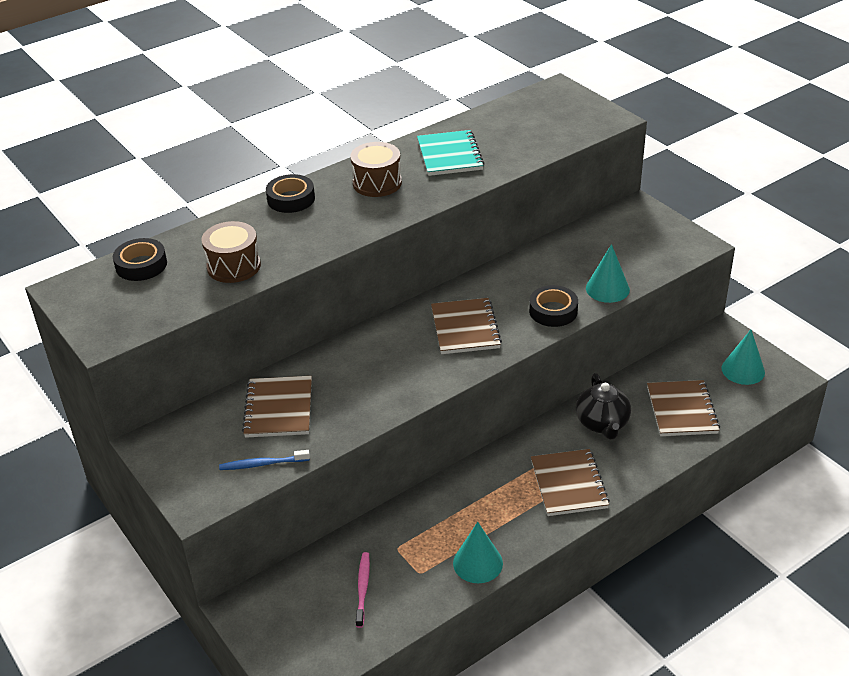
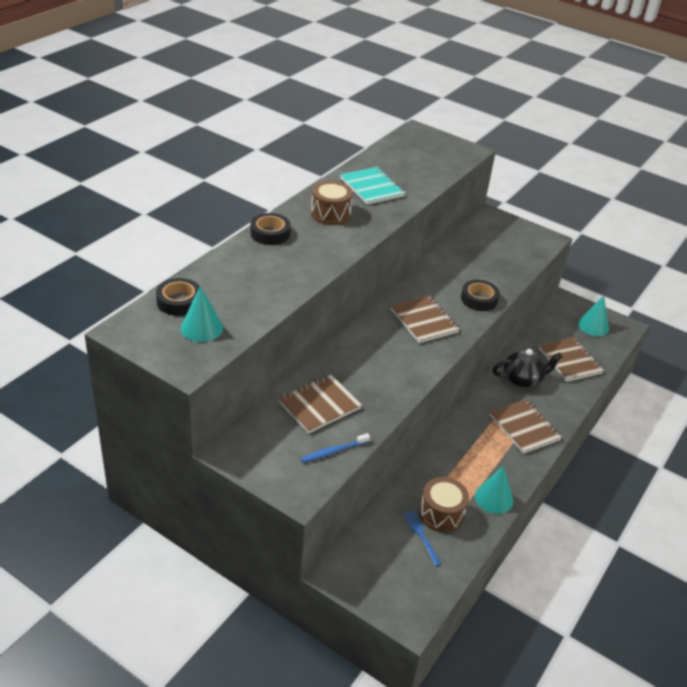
camera: 25 degrees left, 0 degrees up
brown drum [201,221,261,283] -> brown drum moved to [419,477,469,532]
brown notebook [242,376,312,438] -> brown notebook turned 75 degrees clockwise [278,375,362,434]
pink toothbrush [356,552,370,628] -> blue fork [404,511,441,566]
black teapot [576,373,631,439] -> black teapot turned 75 degrees counterclockwise [492,349,563,387]
turquoise cone [586,244,630,303] -> turquoise cone moved to [180,285,223,342]

